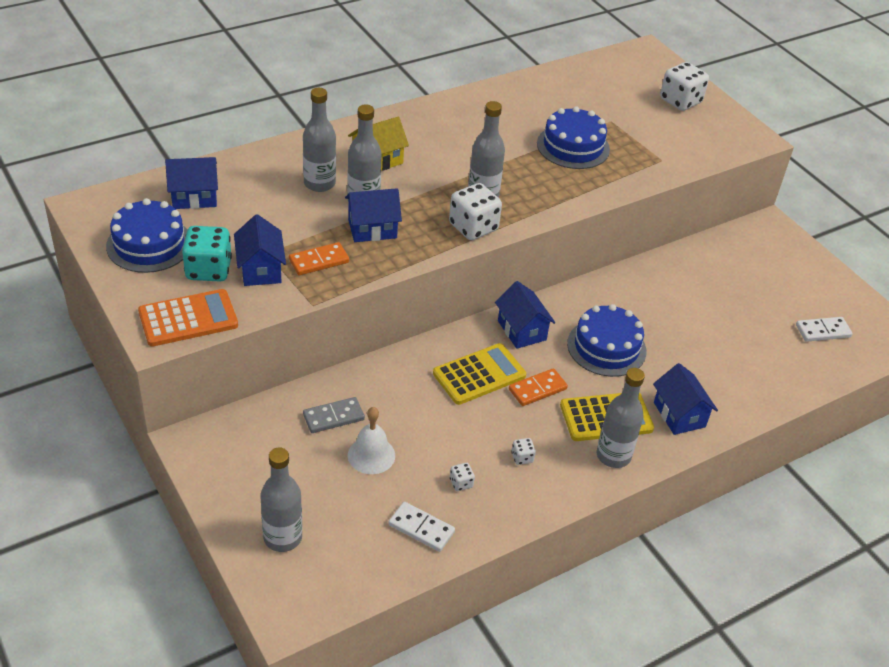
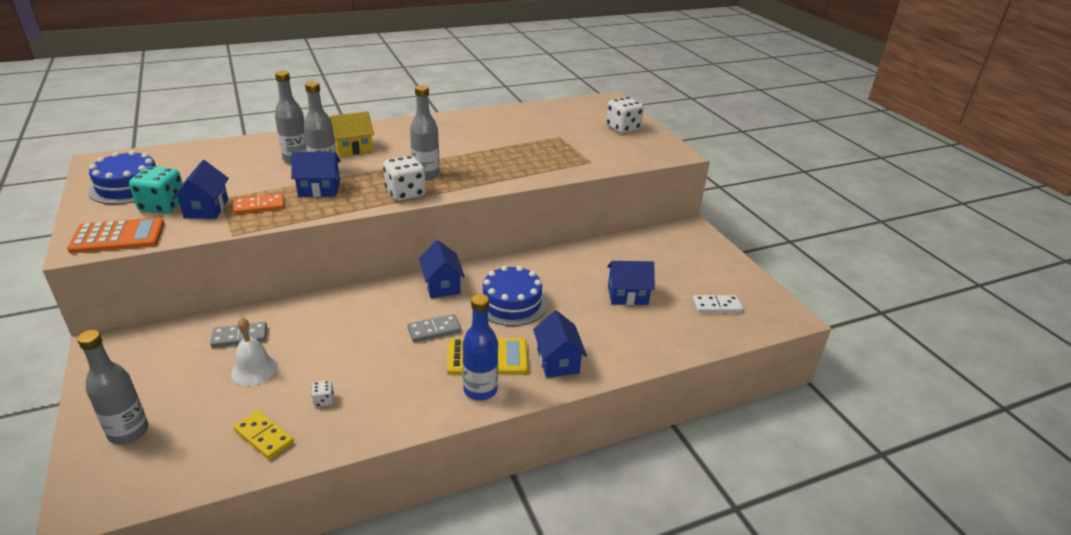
camera: 10 degrees right, 10 degrees down
blue house [165,157,218,209] -> blue house moved to [607,261,655,305]
white domino [388,502,455,552] -> yellow domino [233,410,294,460]
yellow calculator [433,343,526,405] -> none
orange domino [509,368,568,406] -> grey domino [407,314,461,342]
white dice [511,438,536,465] -> none
blue cake [537,106,610,169] -> none
grey bottle [596,368,645,468] -> blue bottle [463,294,498,400]

